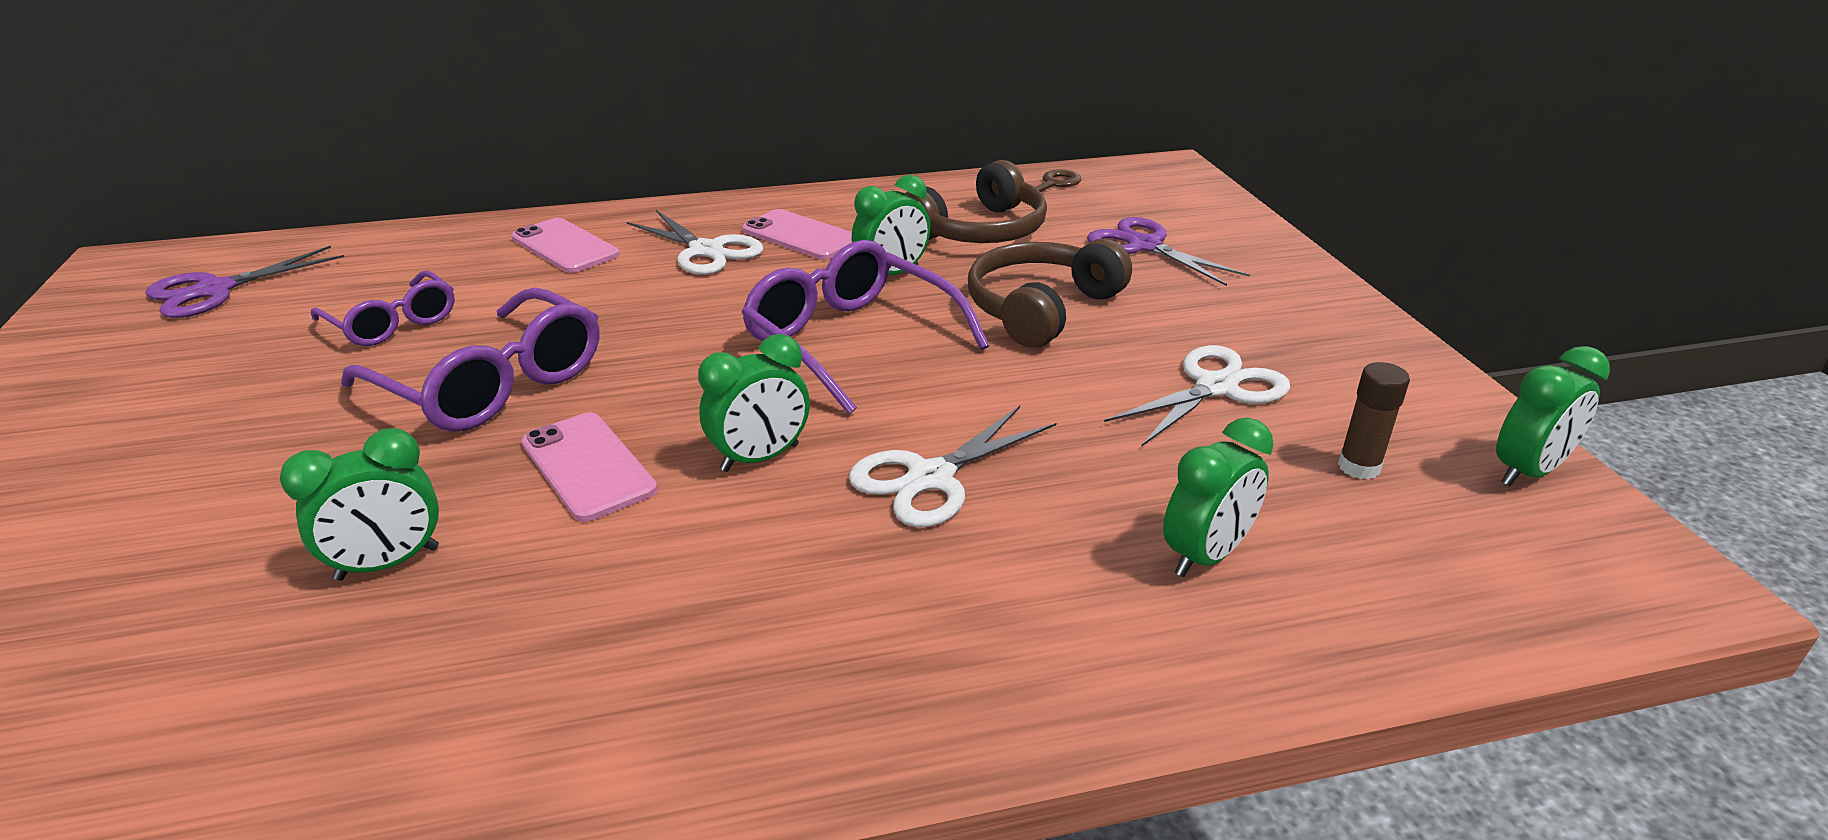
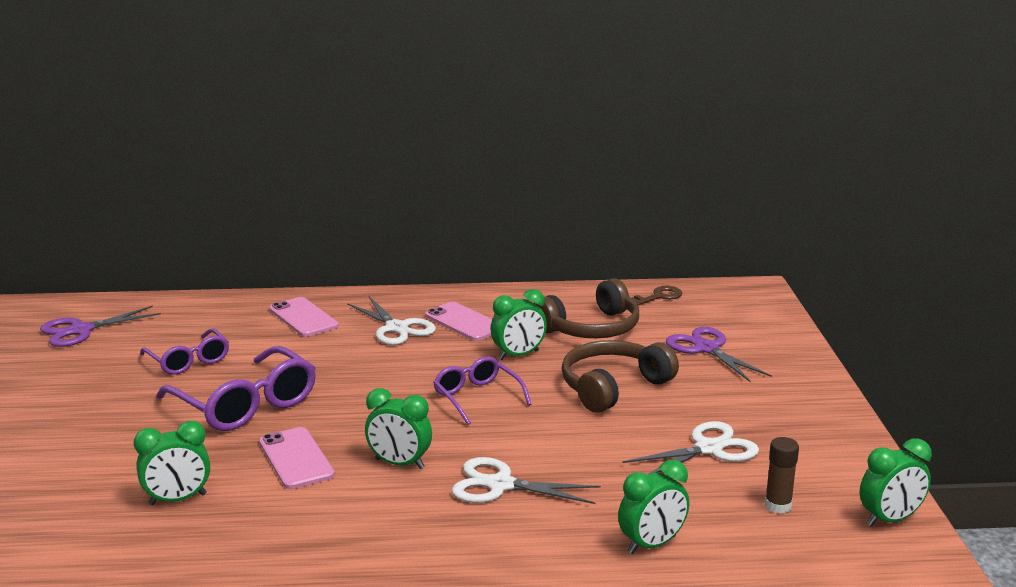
camera: 10 degrees right, 10 degrees down
green clock [698,334,810,472] -> green clock turned 45 degrees clockwise [365,388,432,469]
purple glasses [741,240,989,414] -> purple glasses [433,356,532,425], size x0.62
white scissors [849,406,1056,527] -> white scissors turned 45 degrees clockwise [451,457,601,504]

